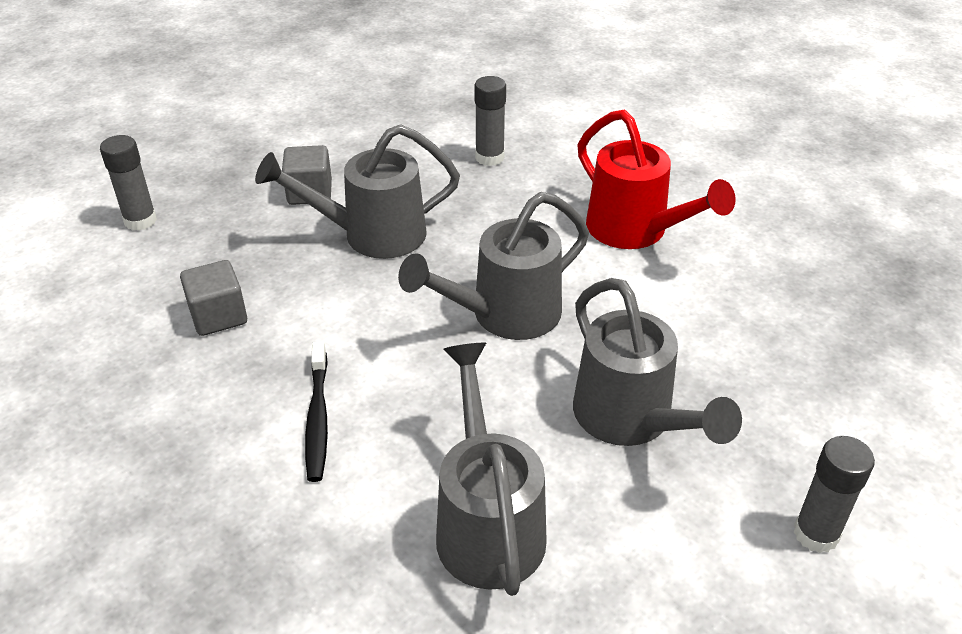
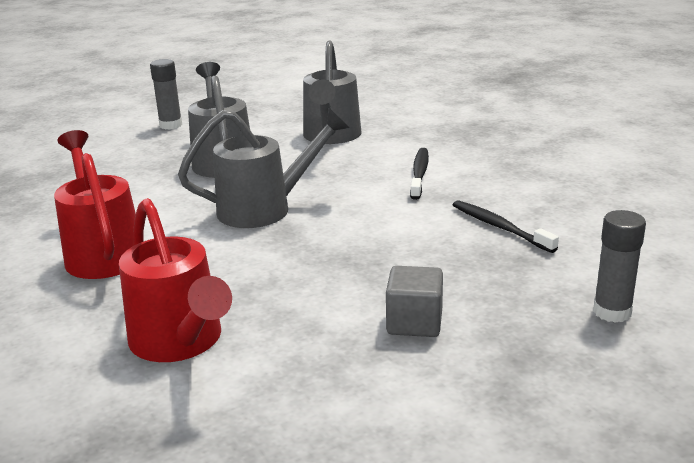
camera: 165 degrees left, 15 degrees down
grey cube [180,260,247,336] -> black toothbrush [453,200,559,253]
grey watering can [255,124,460,259] -> none
grey glue stick [474,76,506,166] -> red watering can [119,198,232,362]

